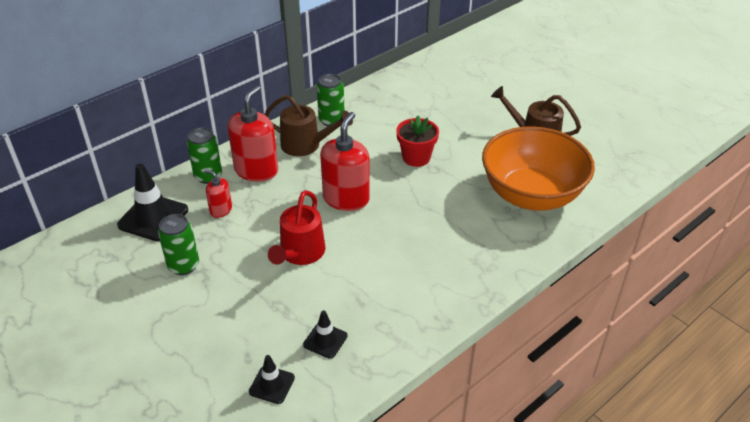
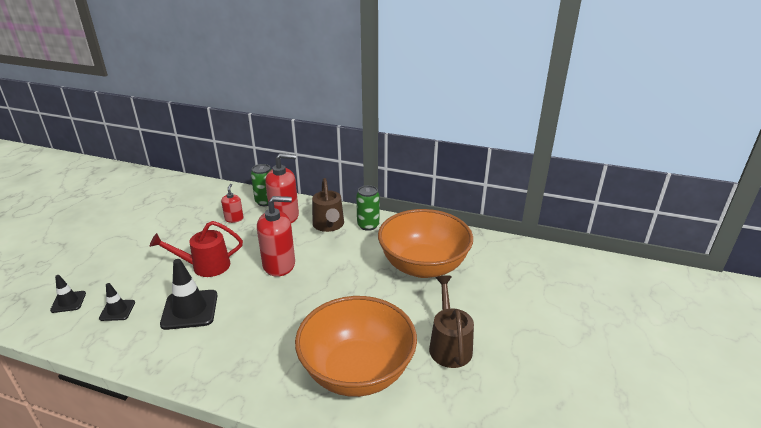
camera: 60 degrees right, 10 degrees down
black traffic cone [117,164,188,241] -> black traffic cone moved to [160,259,218,330]
green can [158,214,199,275] -> none
red flower pot [396,115,439,167] -> none
none -> orange bowl [378,209,473,278]

